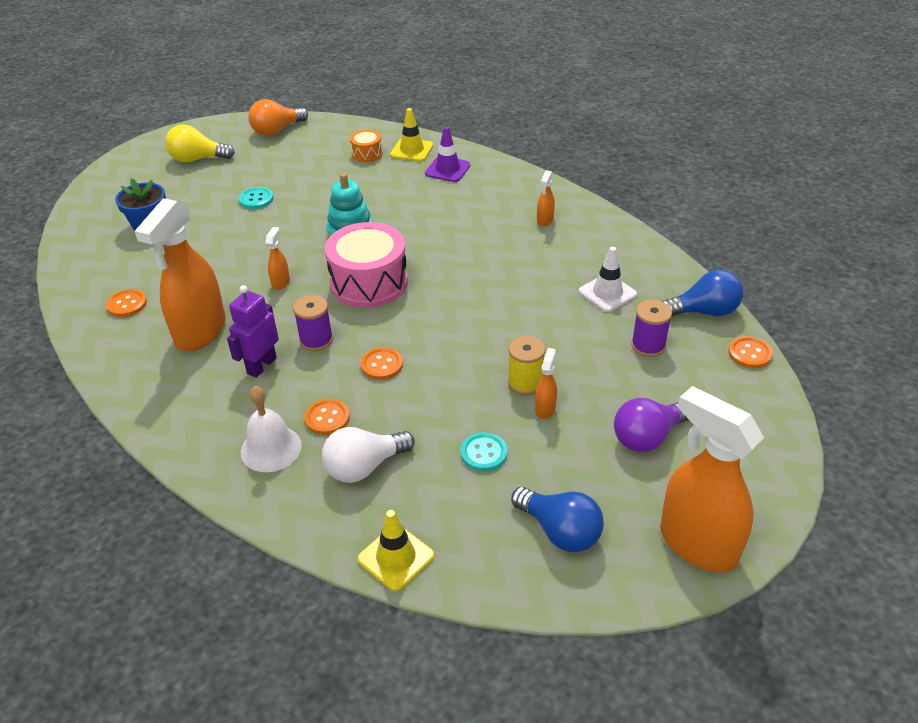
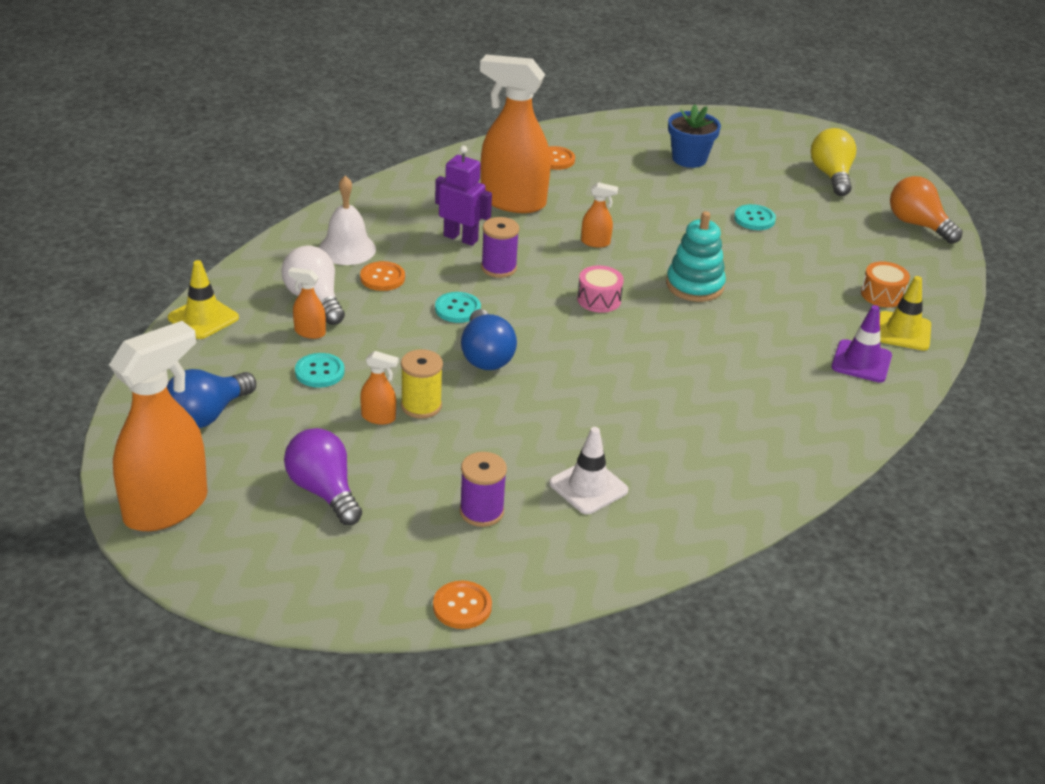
camera: 85 degrees right, 5 degrees down
pink drum [325,222,408,308] -> pink drum [577,265,624,313], size x0.48
orange button [360,347,403,380] -> turquoise button [435,292,481,323]
orange spray bottle [537,170,555,227] -> orange spray bottle moved to [288,267,326,339]
blue light bulb [662,270,743,316] -> blue light bulb moved to [461,309,517,370]

